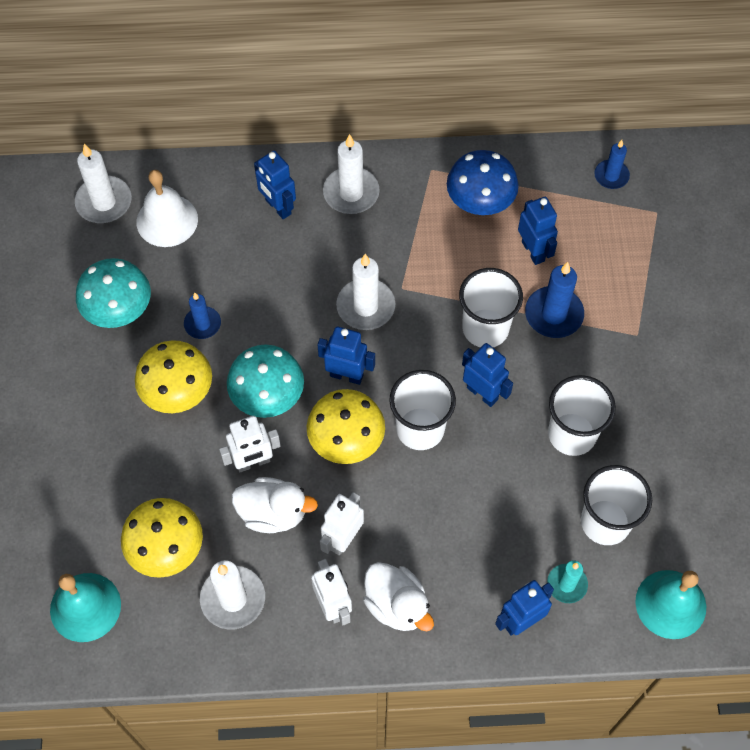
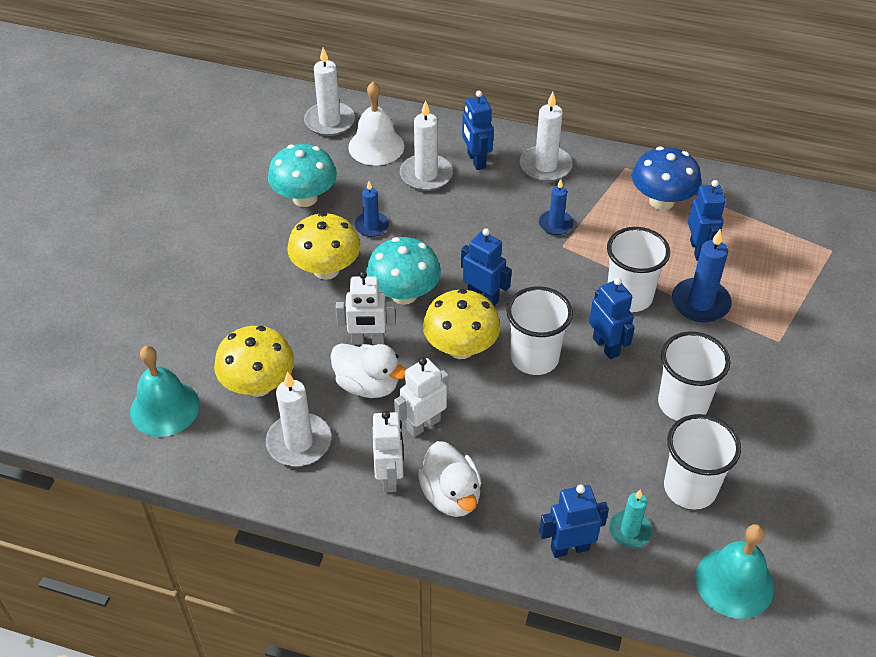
camera: 20 degrees right, 15 degrees down
white candle [336,254,395,330] -> white candle moved to [400,100,453,191]
blue candle [594,140,630,189] -> blue candle moved to [539,179,574,235]

